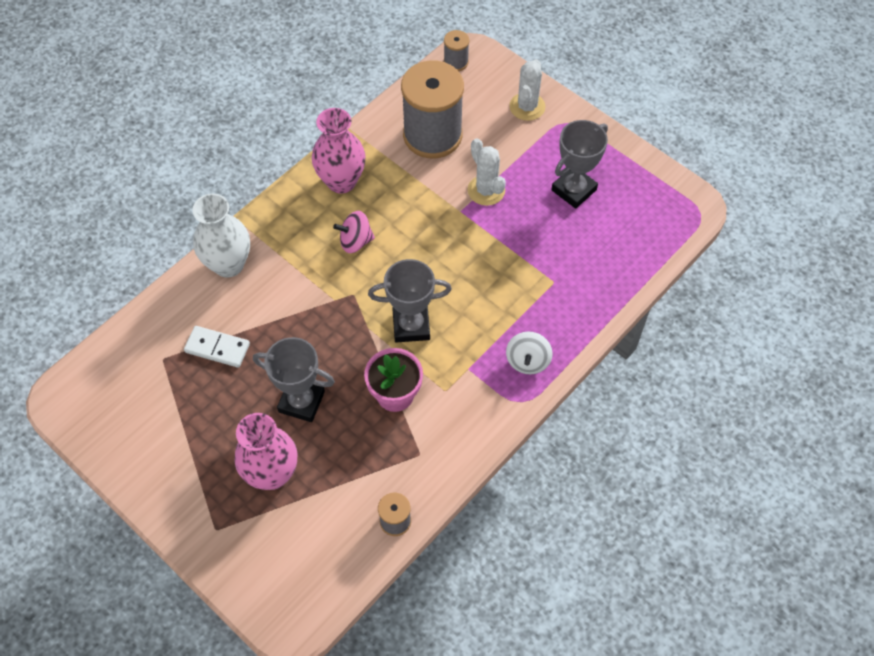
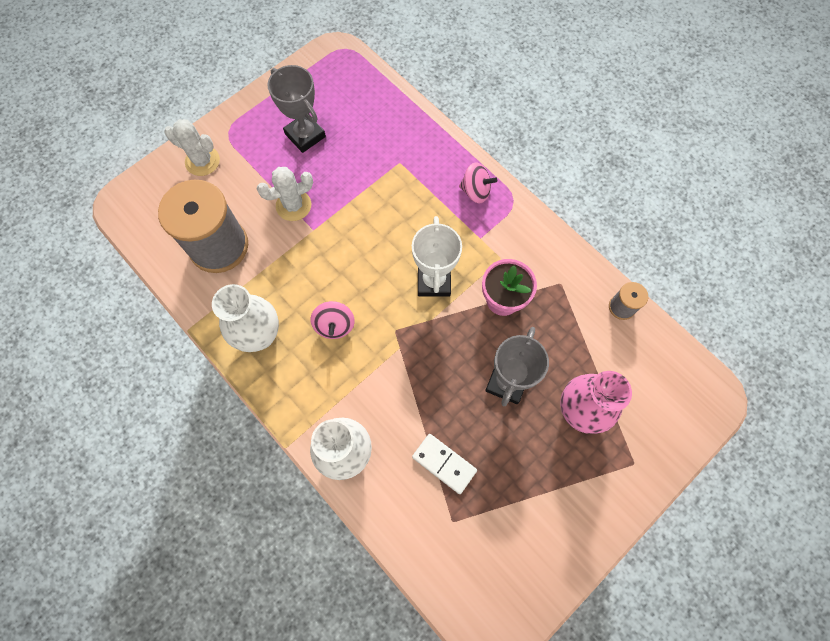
camera: 85 degrees left, 10 degrees up
white domino [184,326,250,368] -> white domino turned 75 degrees counterclockwise [412,434,477,494]
pink vase [312,108,366,194] -> white vase [212,284,279,352]
grey trophy [368,259,452,343] -> white trophy [412,216,462,297]
grey spool [444,30,469,71] -> none
white spinning top [506,332,553,374] -> pink spinning top [459,162,497,203]

